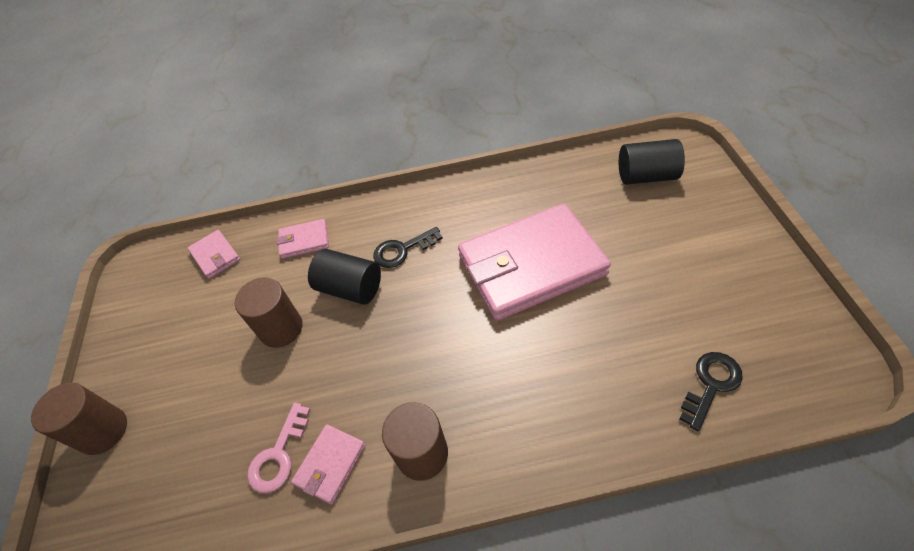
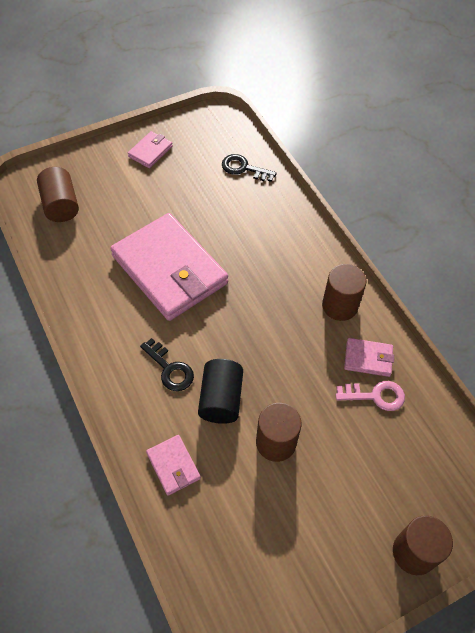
camera: 115 degrees left, 5 degrees up
pink wallet [188,230,240,279] -> pink wallet moved to [128,131,173,168]
black cylinder [619,139,685,185] -> brown cylinder [37,167,79,222]

